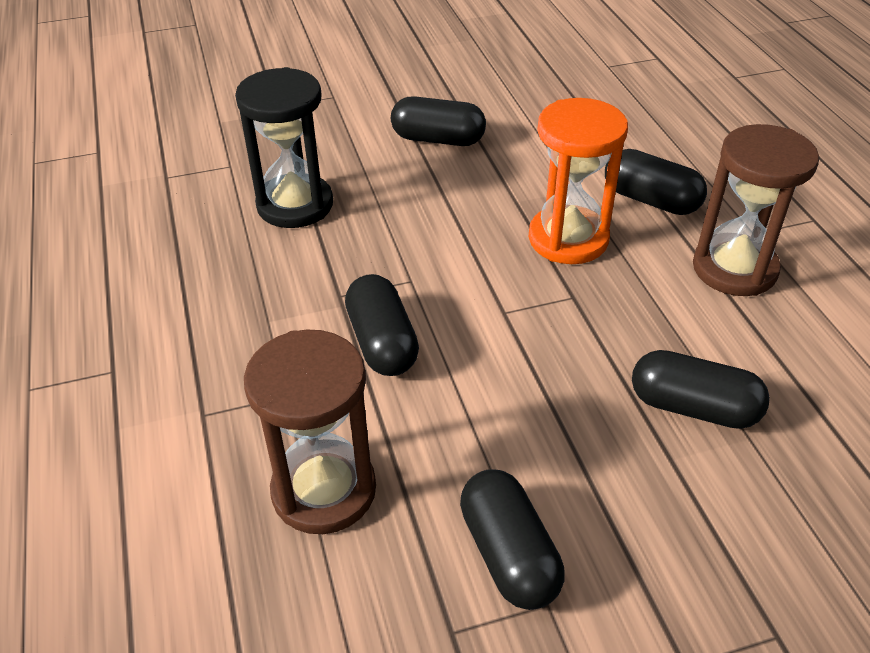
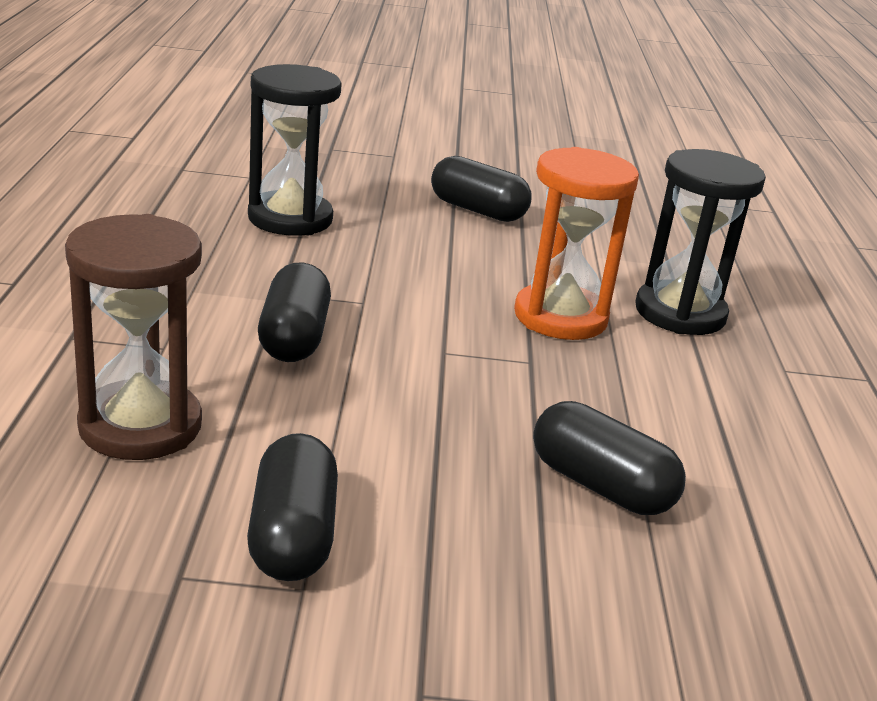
camera: 15 degrees right, 15 degrees down
black capsule [605,149,707,215] -> black hourglass [635,149,766,335]
brown hourglass [693,124,819,296] -> none

